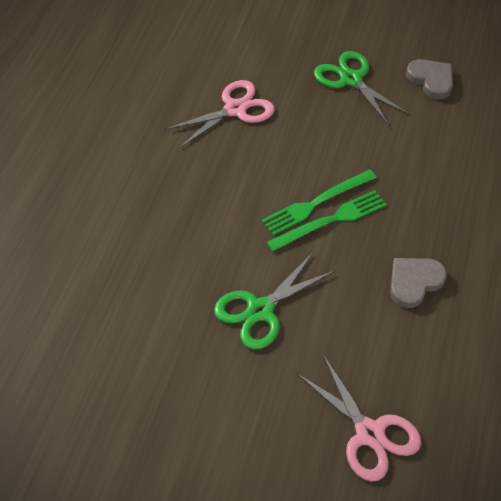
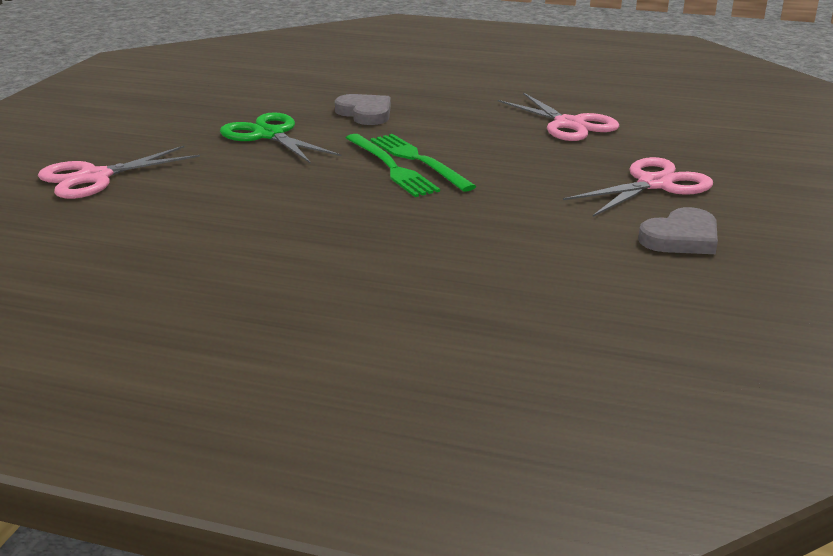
camera: 90 degrees right, 25 degrees down
green scissors [314,51,410,126] -> pink scissors [563,157,713,217]
grey heart [390,258,447,308] -> grey heart moved to [335,94,391,125]

